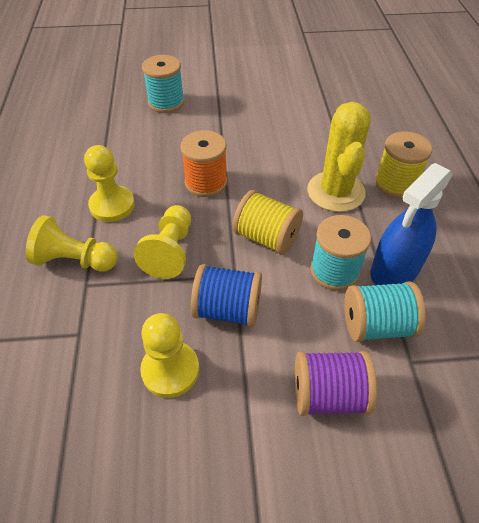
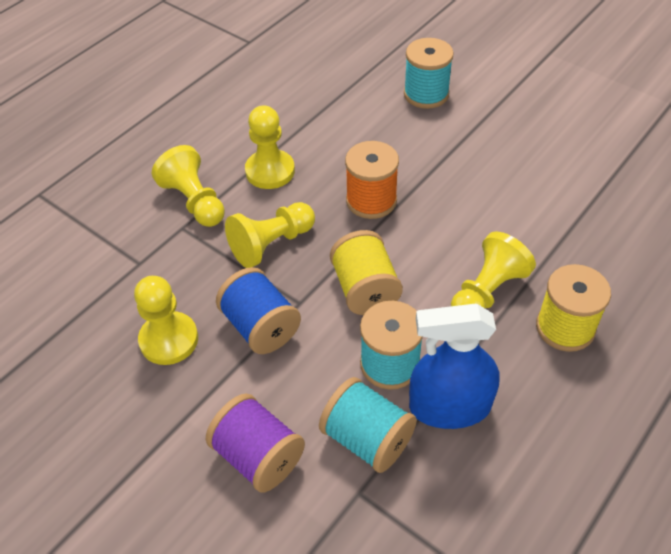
camera: 45 degrees right, 0 degrees up
yellow cactus [307,102,371,212] -> yellow pawn [451,232,536,308]

